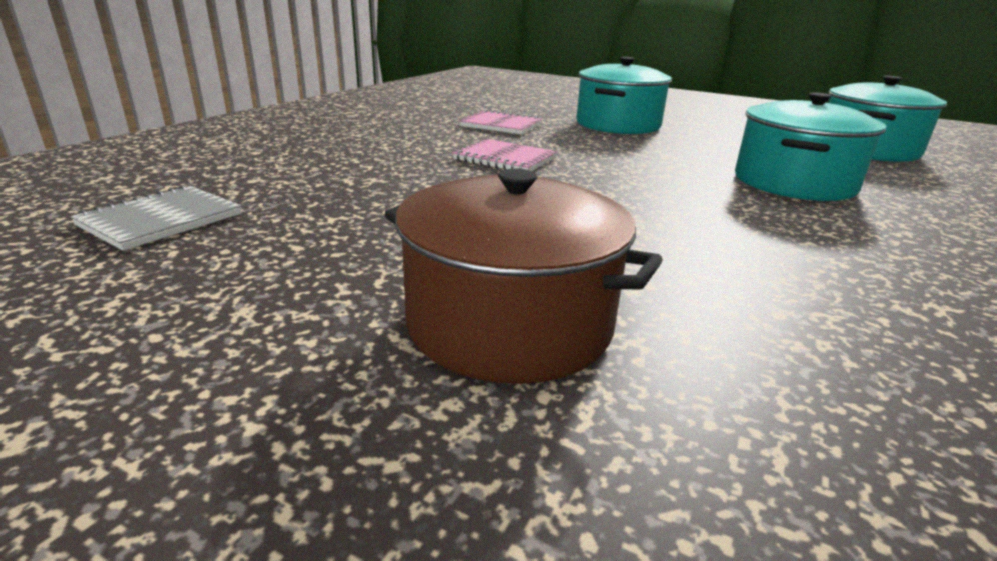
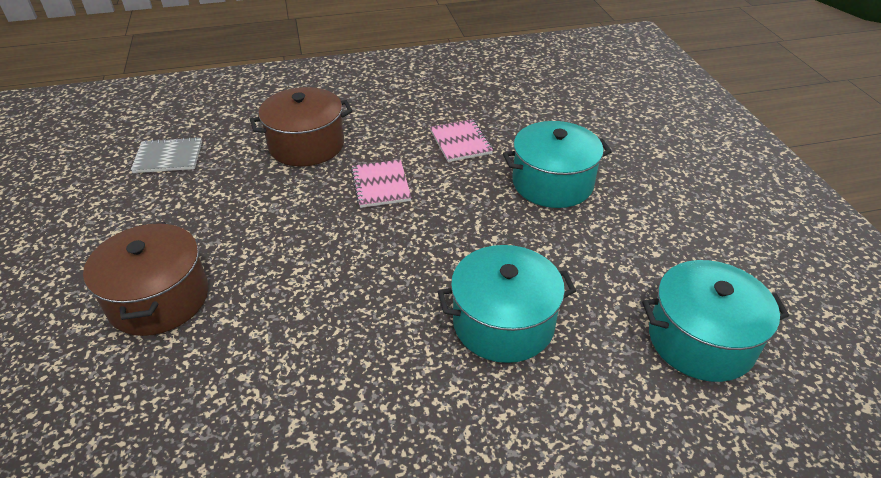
camera: 50 degrees right, 15 degrees up
none -> brown pot [250,87,353,167]

